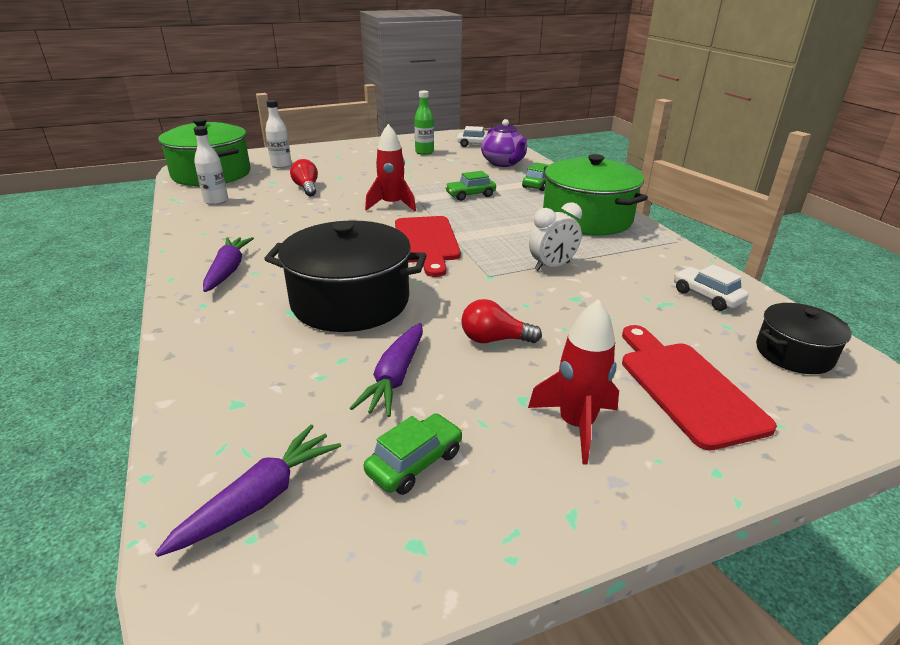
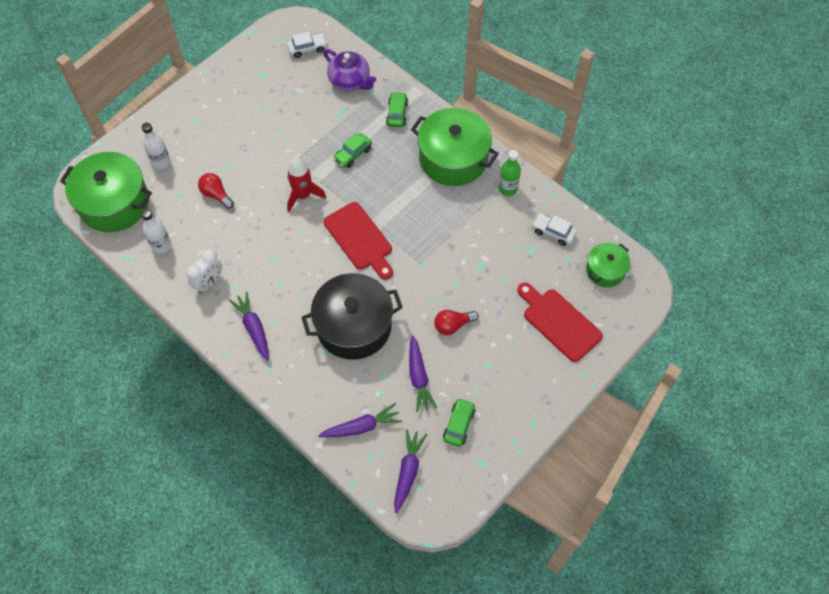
camera: 25 degrees left, 30 degrees up
green bottle [414,91,434,155] -> green bottle moved to [498,150,521,196]
red rocket [528,299,619,464] -> none
white clock [529,202,582,271] -> white clock moved to [186,249,222,293]
black pot [756,303,851,374] -> green pot [586,243,630,287]
none -> purple carrot [318,403,402,437]

